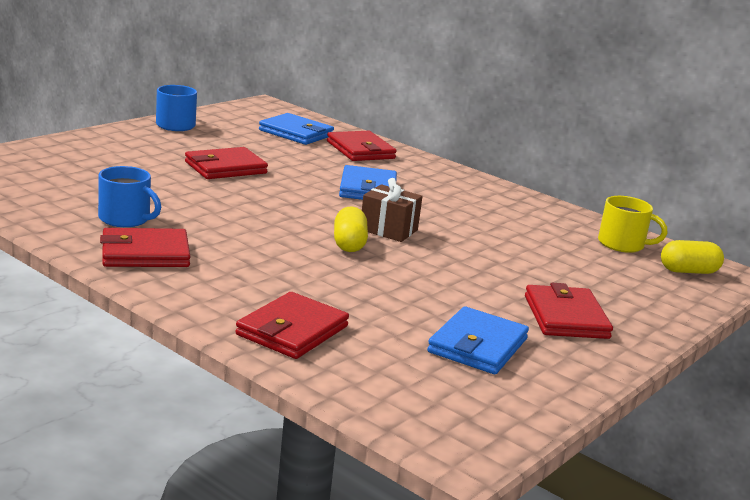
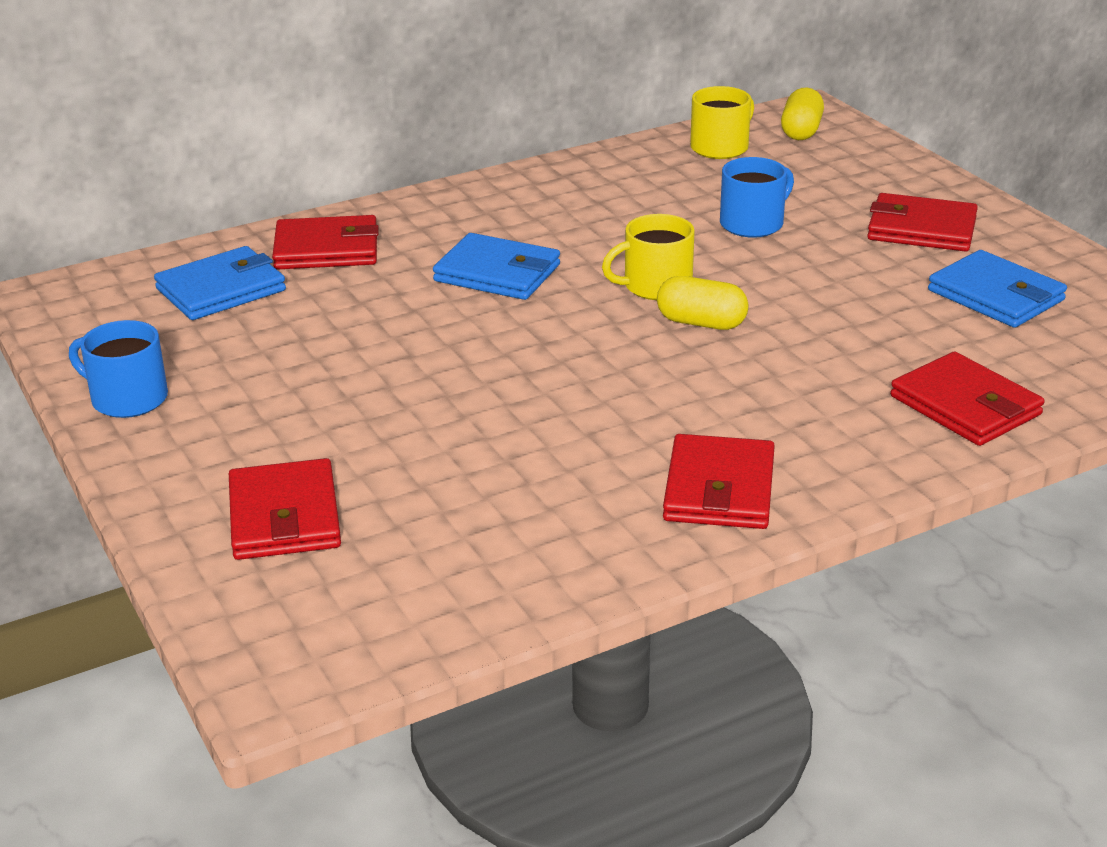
camera: 65 degrees left, 10 degrees up
blue mug [98,166,161,227] -> blue mug moved to [720,157,794,238]
red wallet [185,147,268,179] -> red wallet moved to [229,458,341,560]
brown gift [362,178,423,242] -> yellow mug [602,214,695,300]

